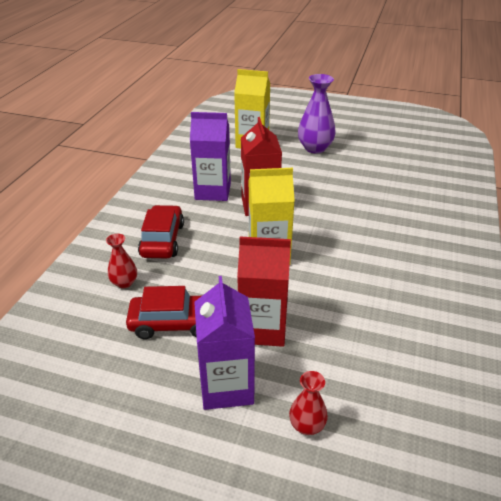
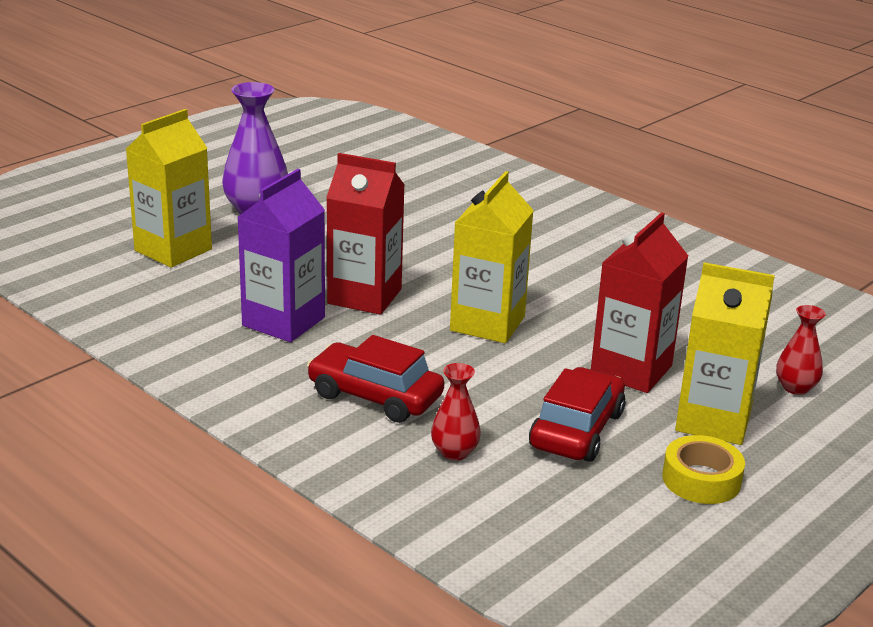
camera: 65 degrees left, 10 degrees down
purple carton [194,276,255,410] -> yellow carton [675,262,775,445]
none -> yellow tape [662,435,745,504]

